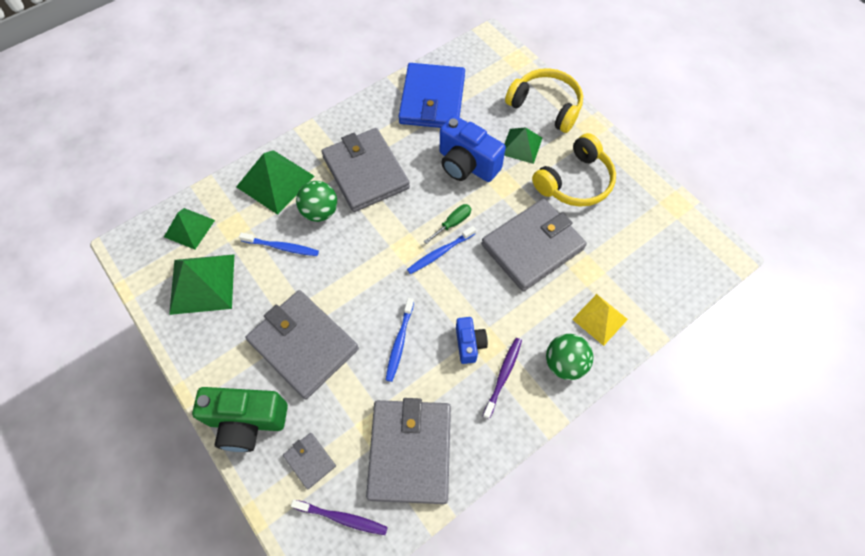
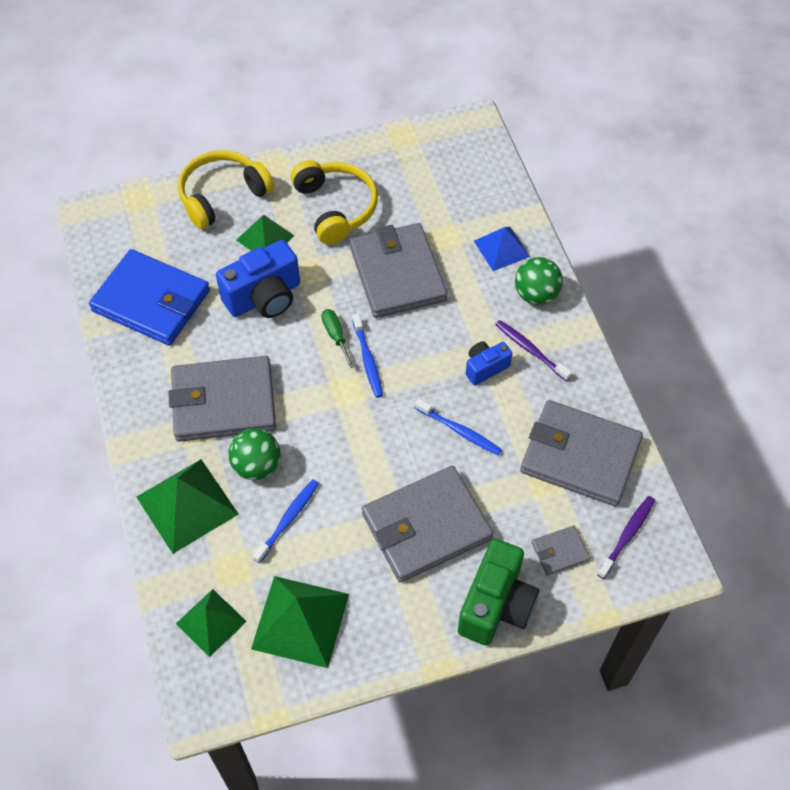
camera: 70 degrees left, 5 degrees down
blue camera [456,317,488,364] -> blue camera turned 45 degrees counterclockwise [466,341,512,385]
yellow pyramid [572,294,628,346] -> blue pyramid [474,227,530,271]

